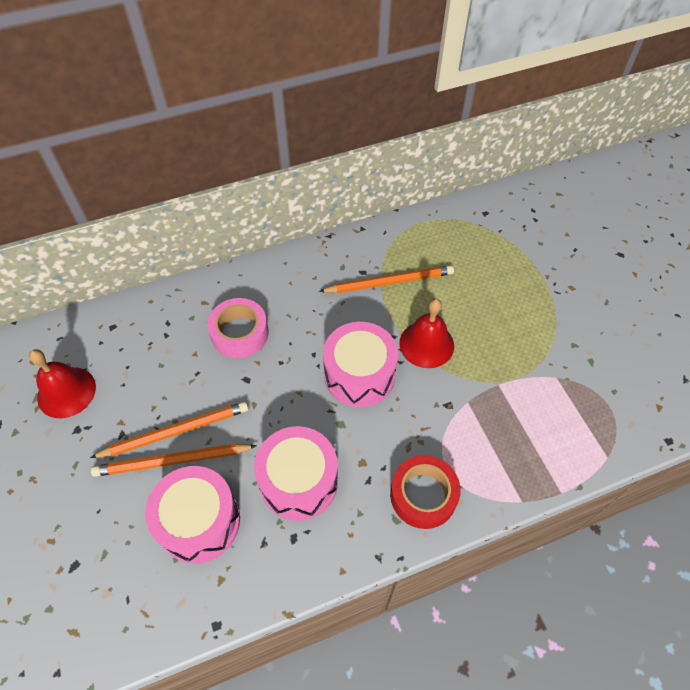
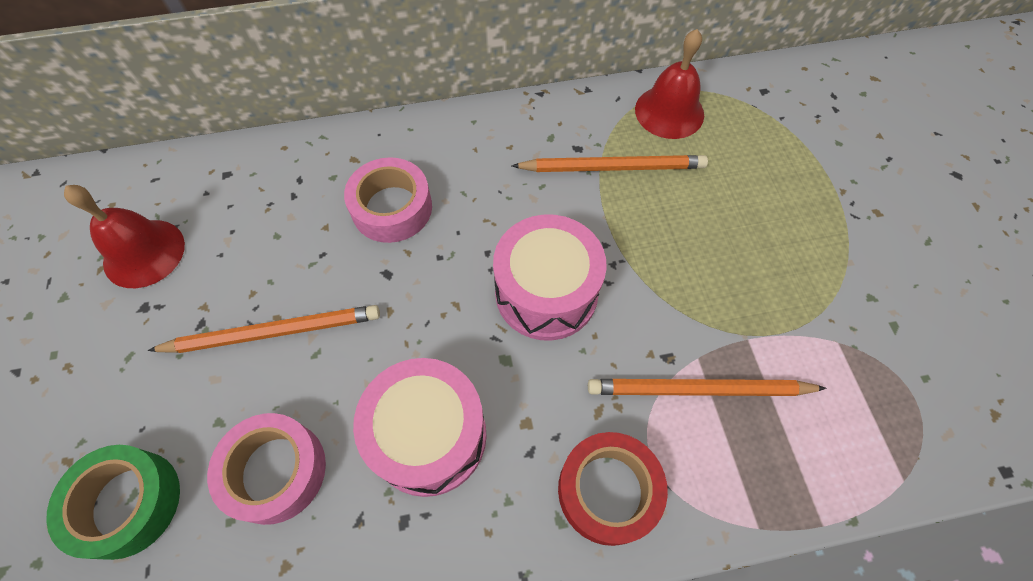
camera: 10 degrees right, 5 degrees up
orange pencil [91,444,257,477] -> orange pencil moved to [588,379,827,396]
pink drum [145,466,240,564] -> pink tape [207,413,326,525]
red bell [399,299,454,368] -> red bell moved to [635,29,704,139]
none -> green tape [46,445,180,560]

